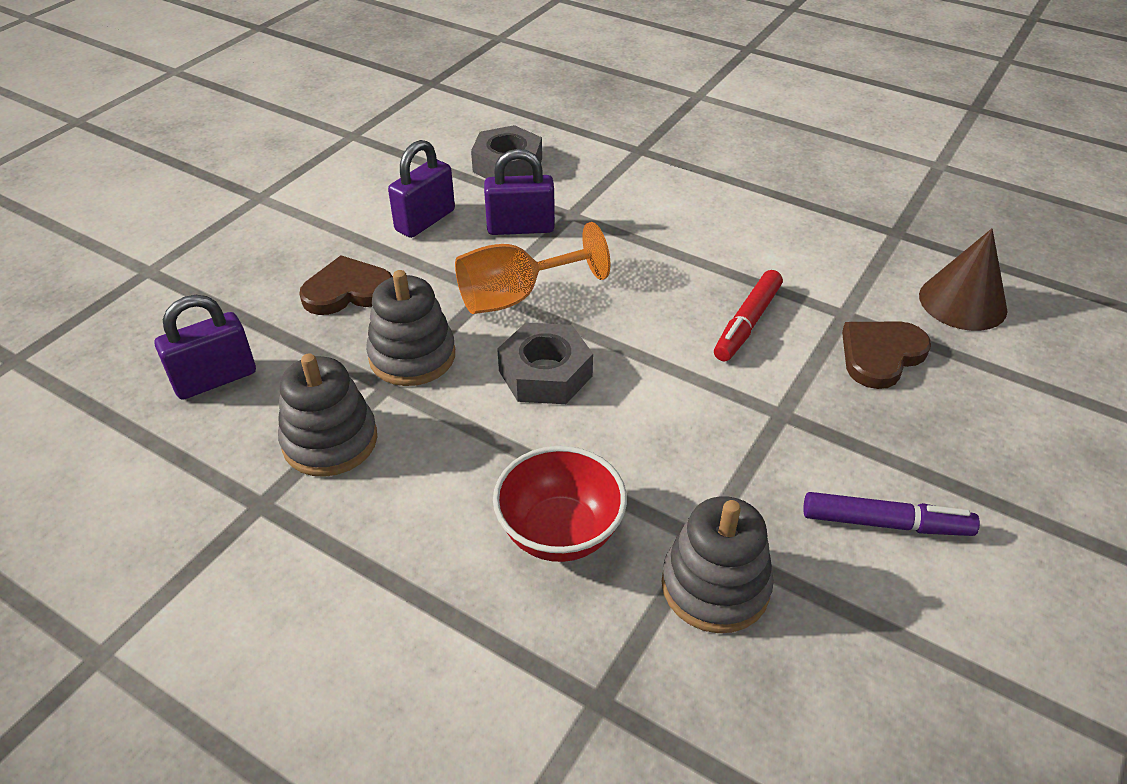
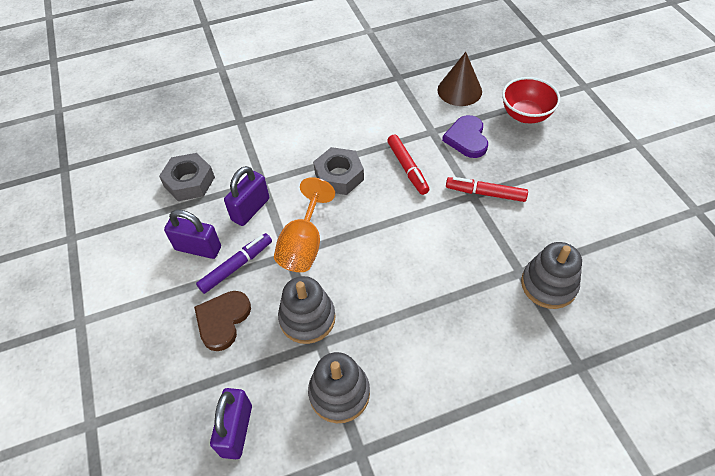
camera: 50 degrees left, 10 degrees up
purple padlock [388,140,455,238] -> purple padlock turned 60 degrees counterclockwise [164,210,221,259]
red bowl [493,446,627,562] -> red bowl moved to [502,77,561,123]
grey nut [497,323,593,404] -> grey nut moved to [313,147,364,195]
purple marker [803,492,980,536] -> purple marker moved to [196,233,272,294]
brown heart [842,322,931,389] -> purple heart [442,115,488,158]
none -> red marker [446,177,528,202]

